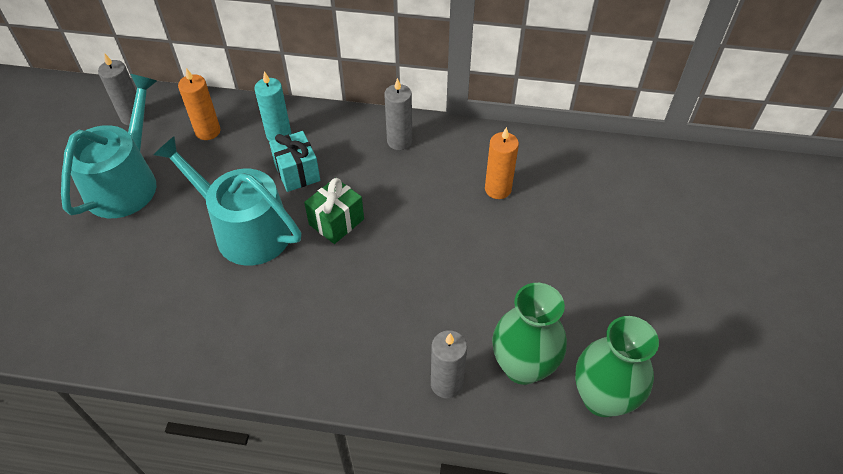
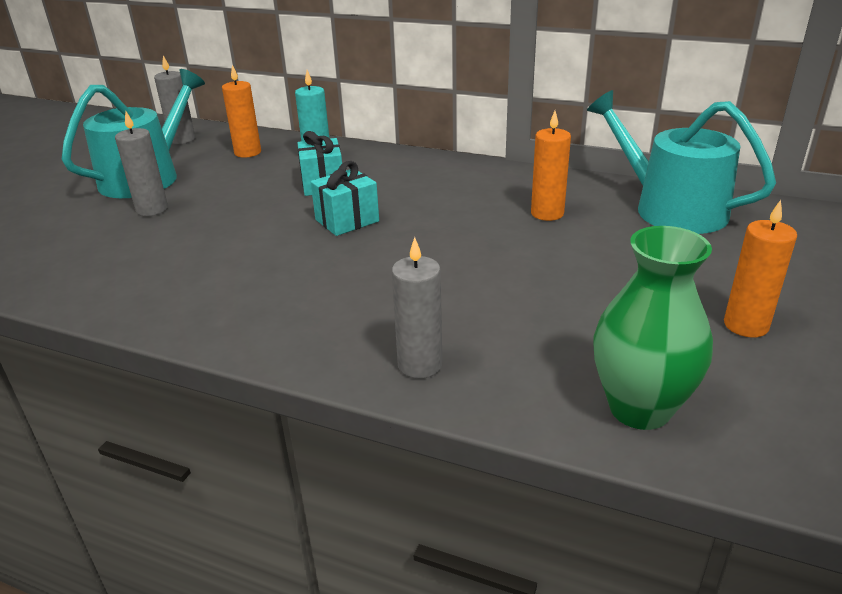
camera: 15 degrees right, 20 degrees down
turquoise watering can [154,136,301,266] -> turquoise watering can moved to [587,90,776,234]
green gift [304,178,364,244] -> turquoise gift [311,161,379,236]
grey candle [384,78,412,150] -> grey candle moved to [115,112,168,216]
green vase [492,283,567,385] -> none
none -> orange candle [724,200,797,337]

